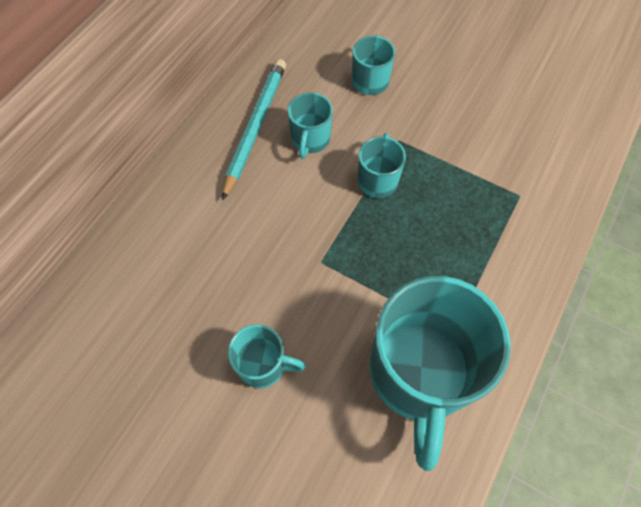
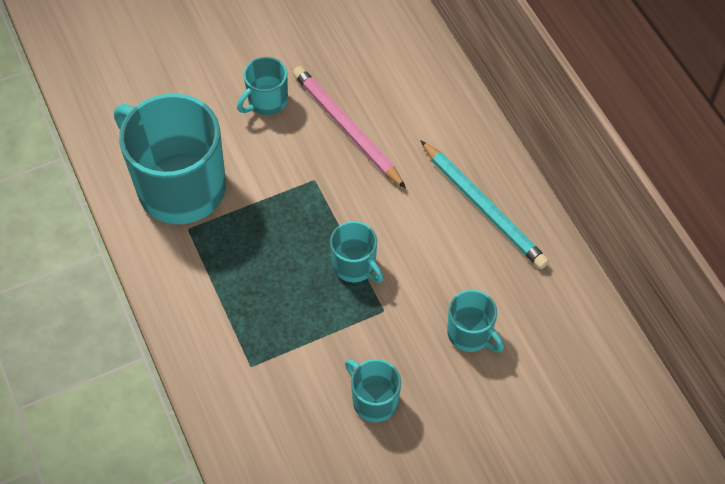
camera: 125 degrees right, 5 degrees down
turquoise mug [288,92,333,159] -> turquoise mug moved to [345,359,401,422]
none -> pink pencil [293,66,406,189]

